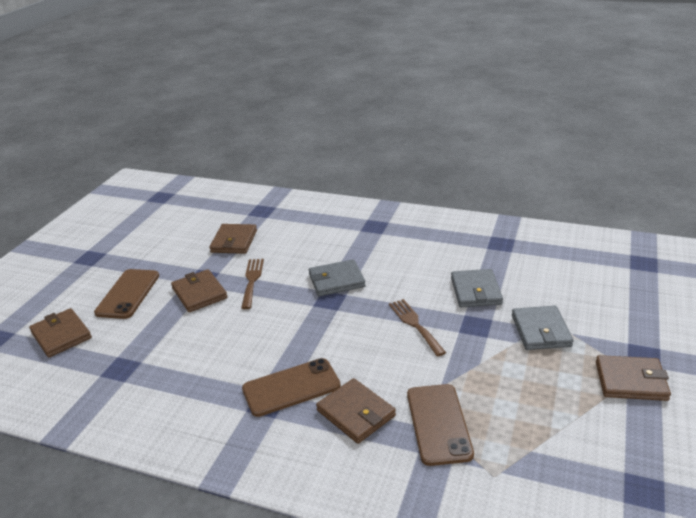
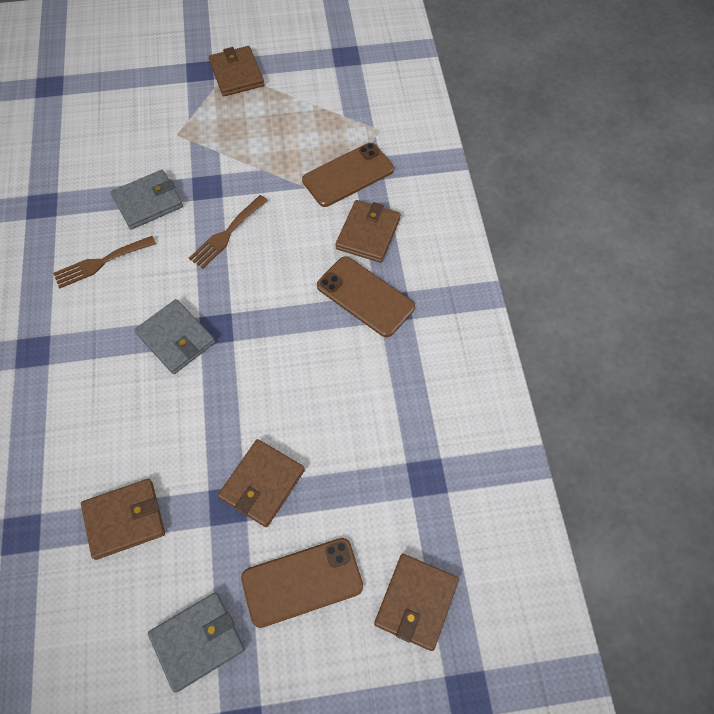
camera: 120 degrees left, 30 degrees up
brown fork [241,259,264,309] -> brown fork moved to [53,236,156,288]
grey wallet [512,306,574,350] -> grey wallet moved to [148,592,245,693]

